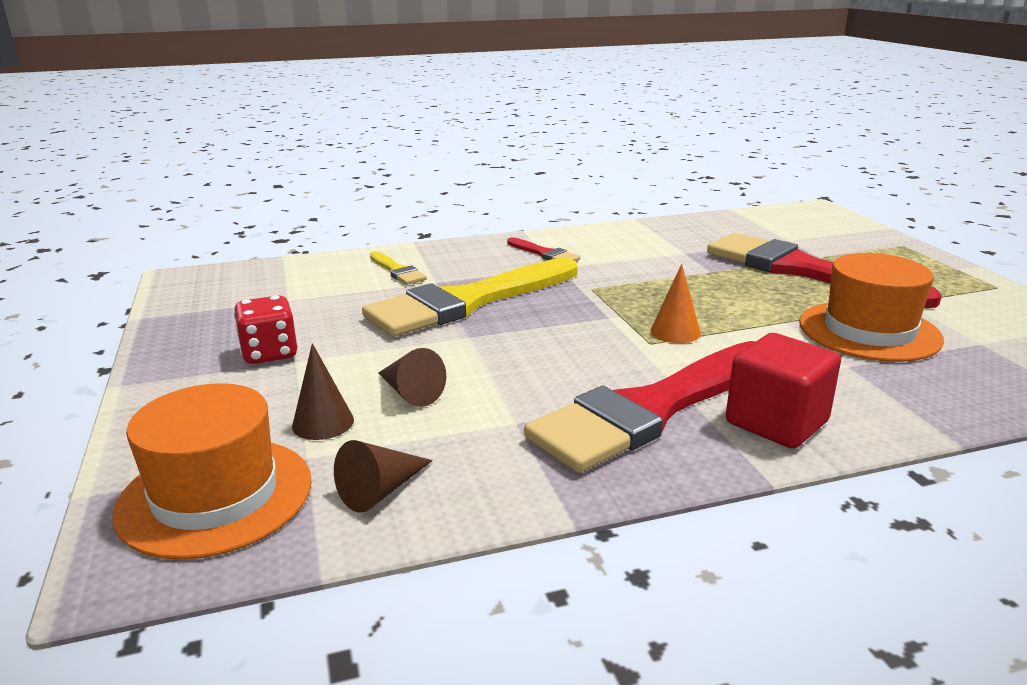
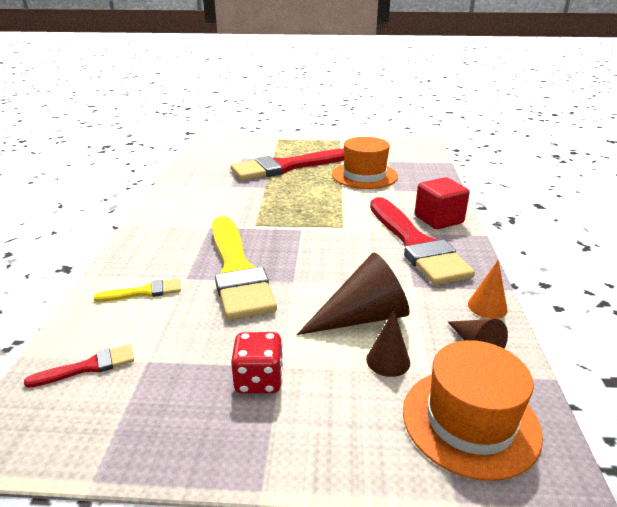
camera: 70 degrees left, 5 degrees up
brown cone [379,348,446,407] -> brown cone [297,253,410,335], size x1.80
red brush [507,237,580,261] -> red brush moved to [24,344,134,388]
orange cone [651,264,701,343] -> orange cone moved to [468,260,508,319]

